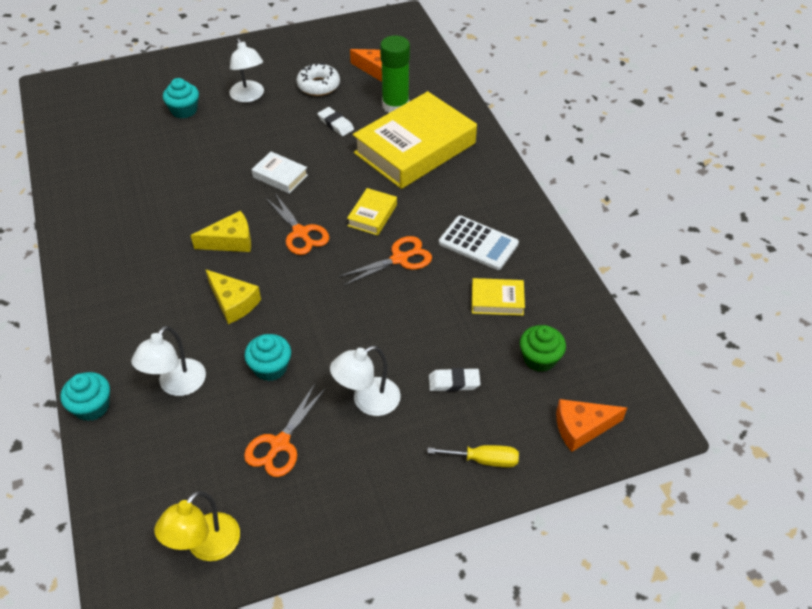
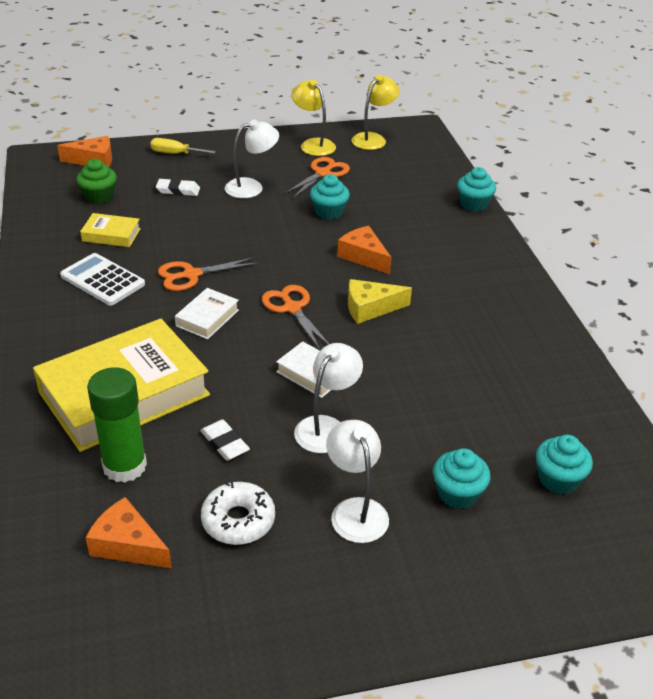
camera: 175 degrees left, 10 degrees down
white lamp [131,326,206,396] -> white lamp moved to [294,343,363,453]
yellow cheese [205,269,261,324] -> orange cheese [337,226,392,274]
yellow book [347,188,397,235] -> white book [175,288,239,339]
none -> yellow lamp [291,79,336,156]
none -> turquoise cupcake [536,435,593,494]

